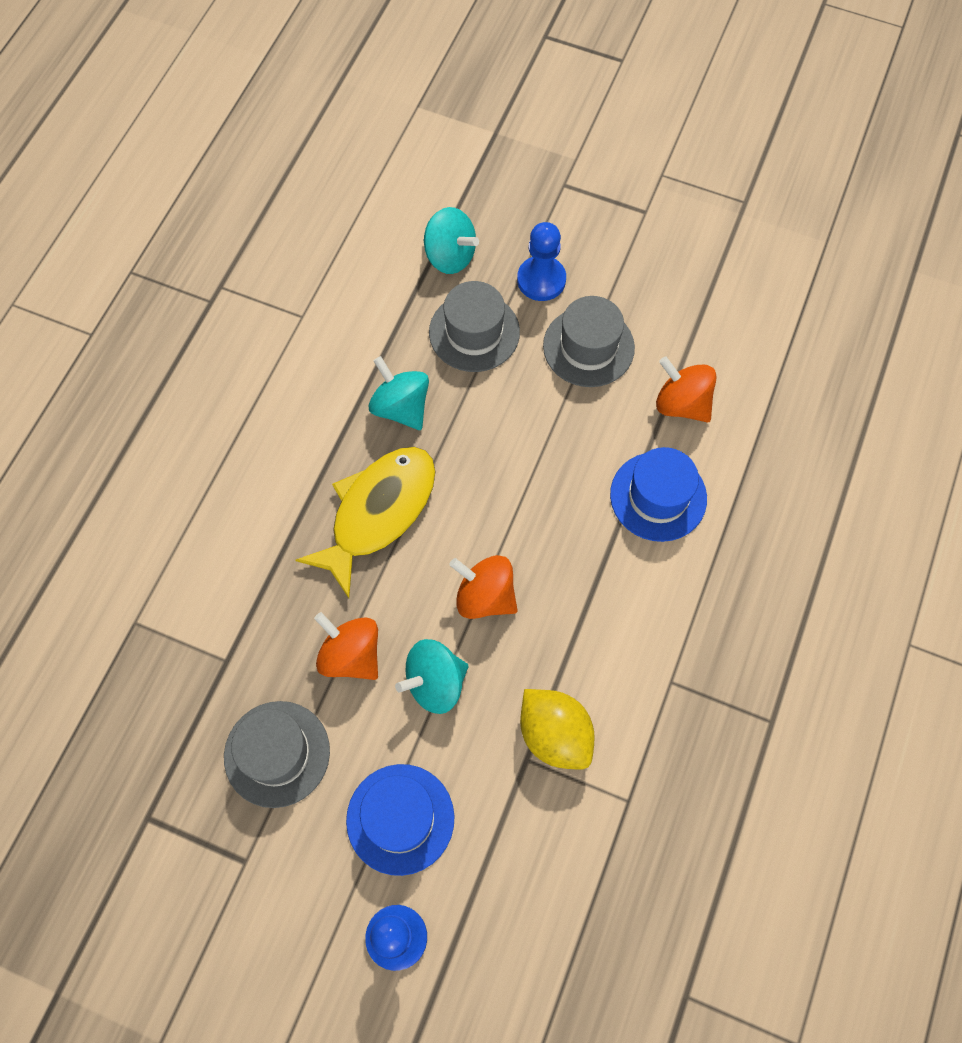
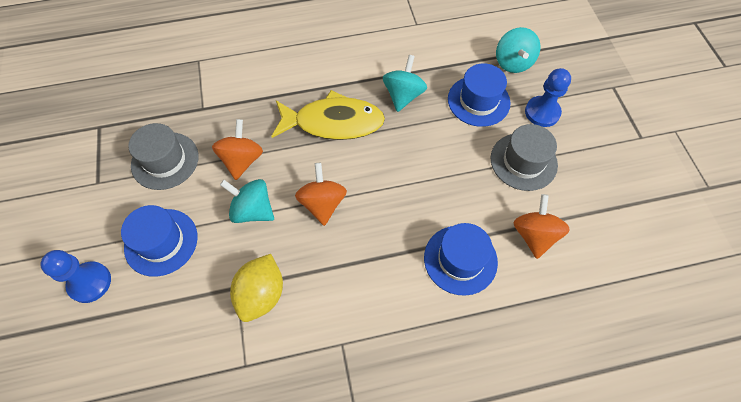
camera: 55 degrees right, 5 degrees down
grey hat [429,281,520,372] -> blue hat [448,64,511,127]

